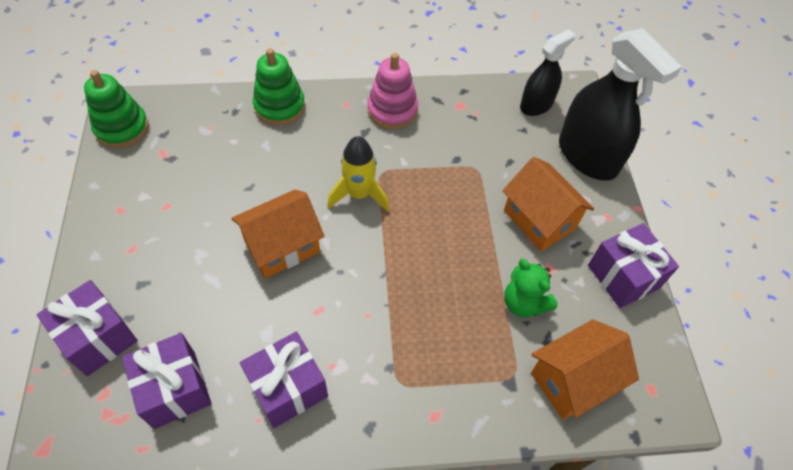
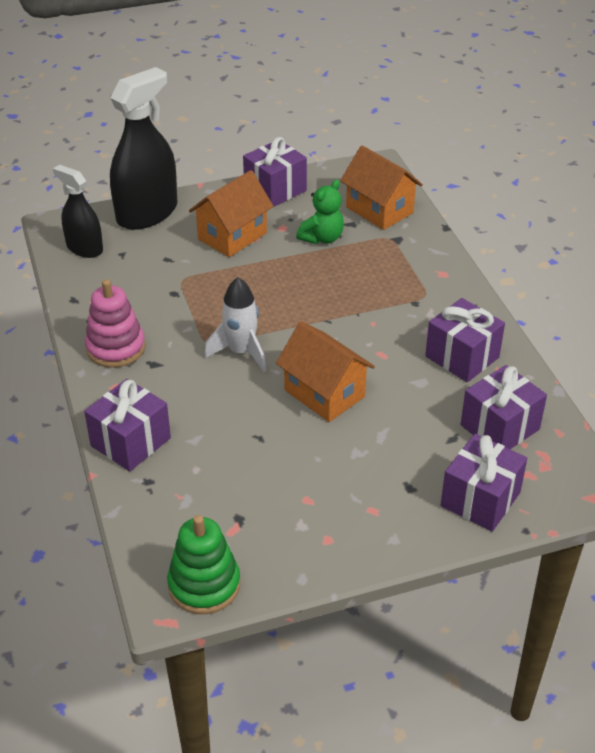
camera: 100 degrees left, 15 degrees down
green stacking toy [253,48,305,125] -> purple gift [84,379,171,471]
yellow rocket [327,136,389,212] -> white rocket [204,277,266,372]

